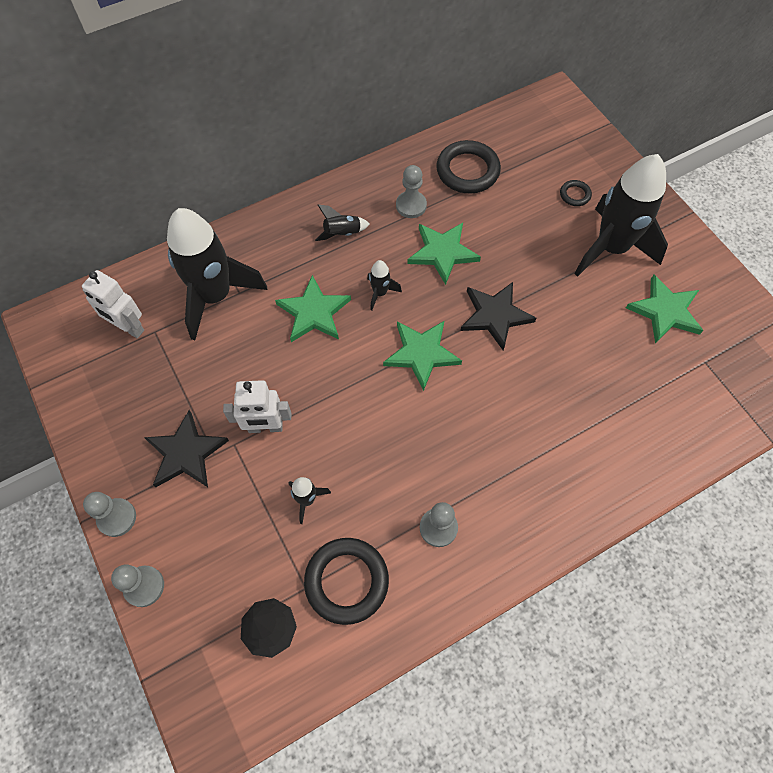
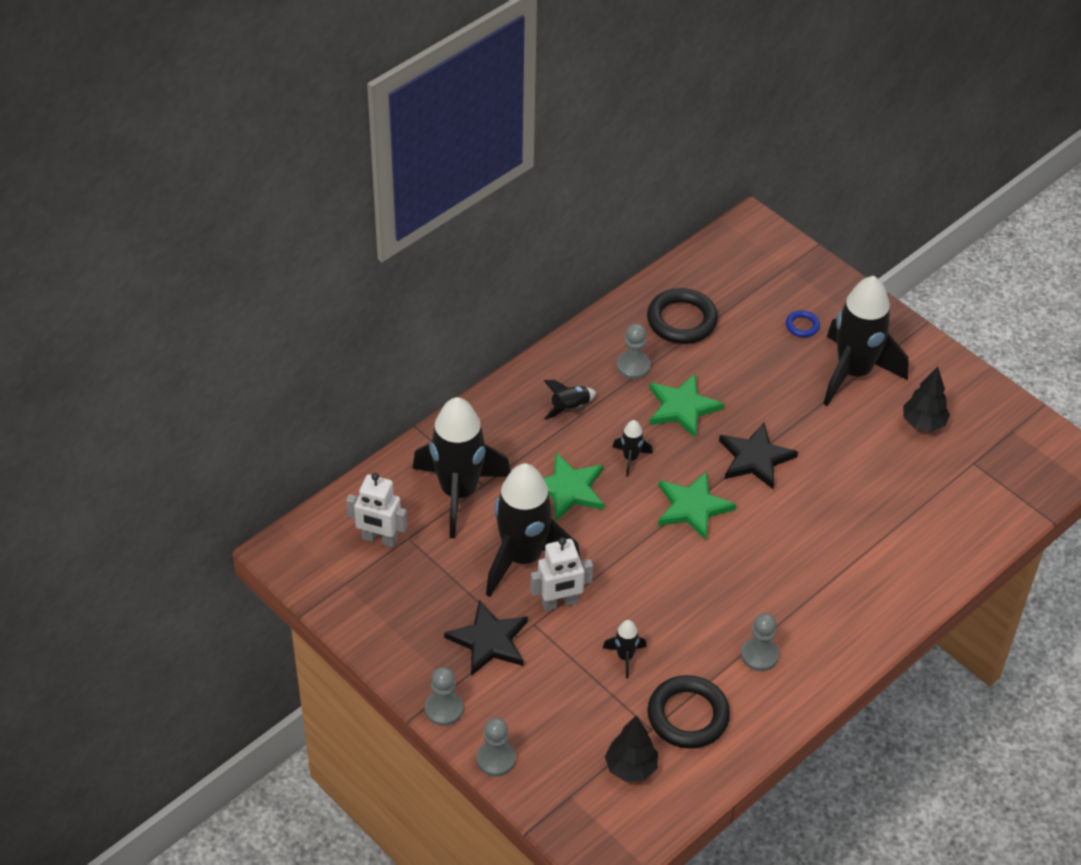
camera: 15 degrees left, 15 degrees down
black ring [560,180,592,206] -> blue ring [786,310,820,337]
green star [626,275,703,343] -> black tree [903,366,950,432]
none -> black rocket [486,463,581,597]

